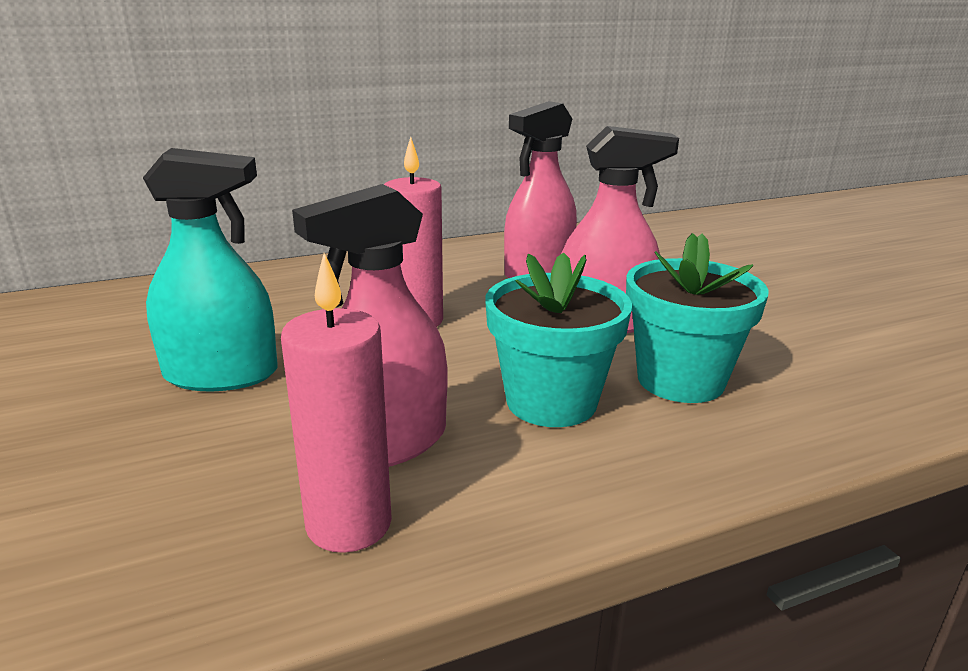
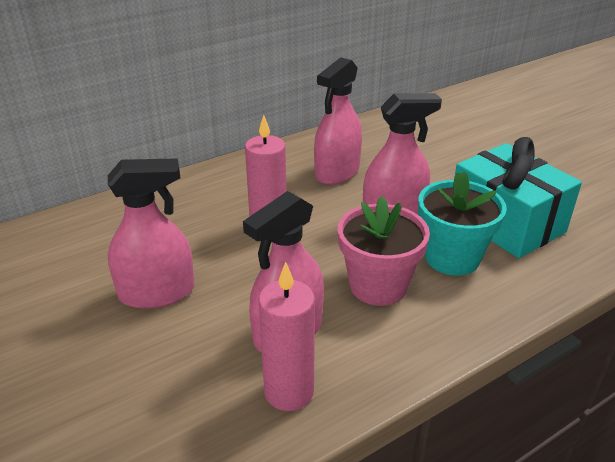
camera: 10 degrees left, 10 degrees up
turquoise spray bottle [143,148,278,391] -> pink spray bottle [108,158,194,309]
turquoise flower pot [485,252,632,427] -> pink flower pot [338,196,430,306]
none -> turquoise gift [454,137,582,258]

